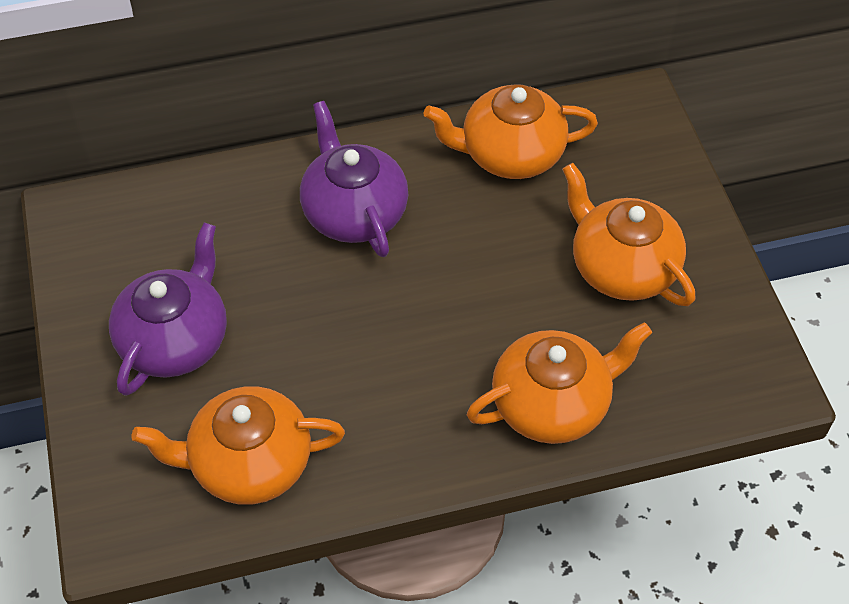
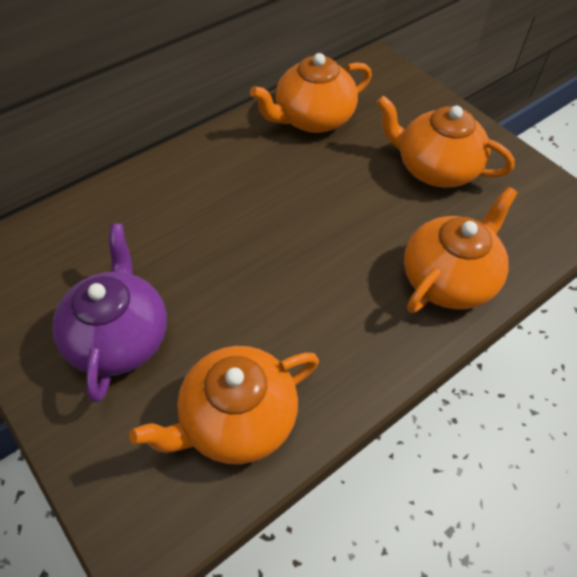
camera: 25 degrees left, 0 degrees up
purple teapot [300,101,408,257] -> none

